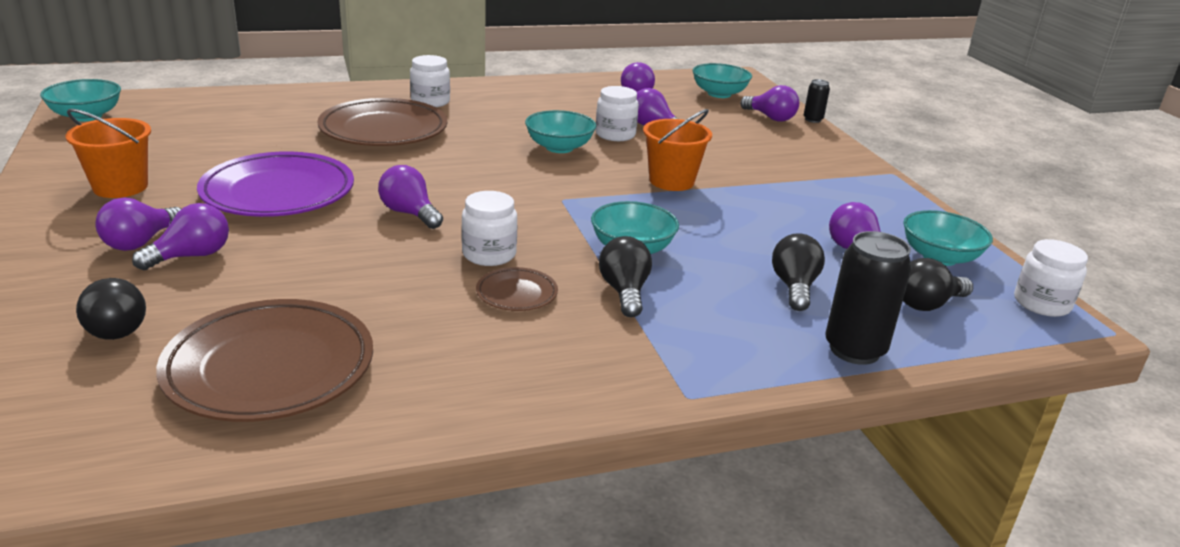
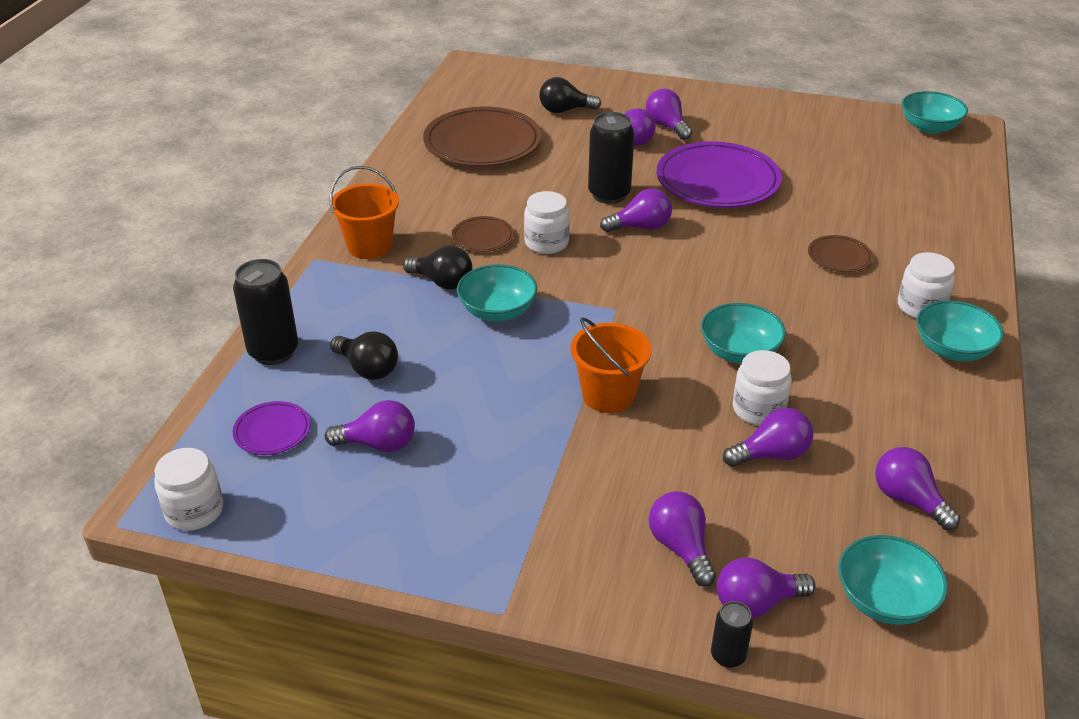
camera: 125 degrees right, 10 degrees up
orange bucket [66,109,151,198] -> orange bucket moved to [330,166,399,259]
brown plate [317,98,447,146] -> brown plate [808,235,873,272], size x0.47
turquoise bowl [903,210,993,266] -> turquoise bowl moved to [916,300,1004,361]
black light bulb [903,258,973,311] -> purple plate [233,401,310,455]
none -> black can [588,112,634,204]
none -> purple light bulb [649,491,716,587]

